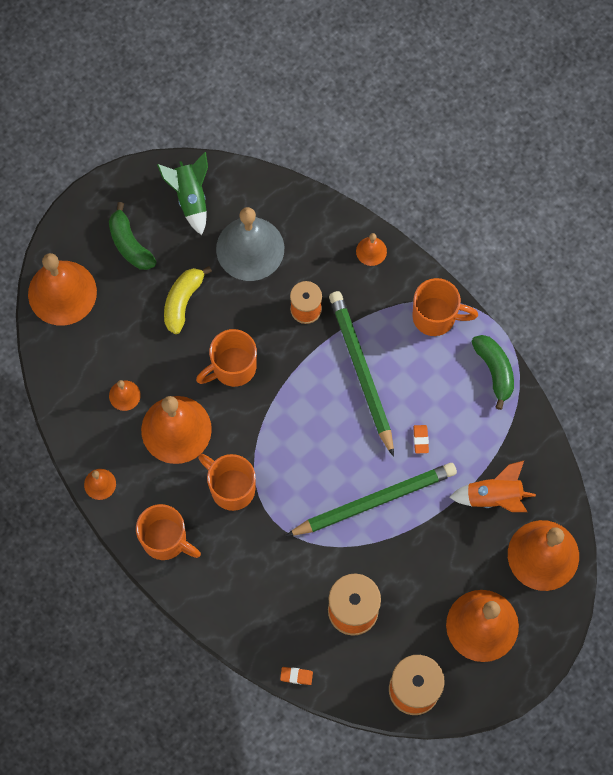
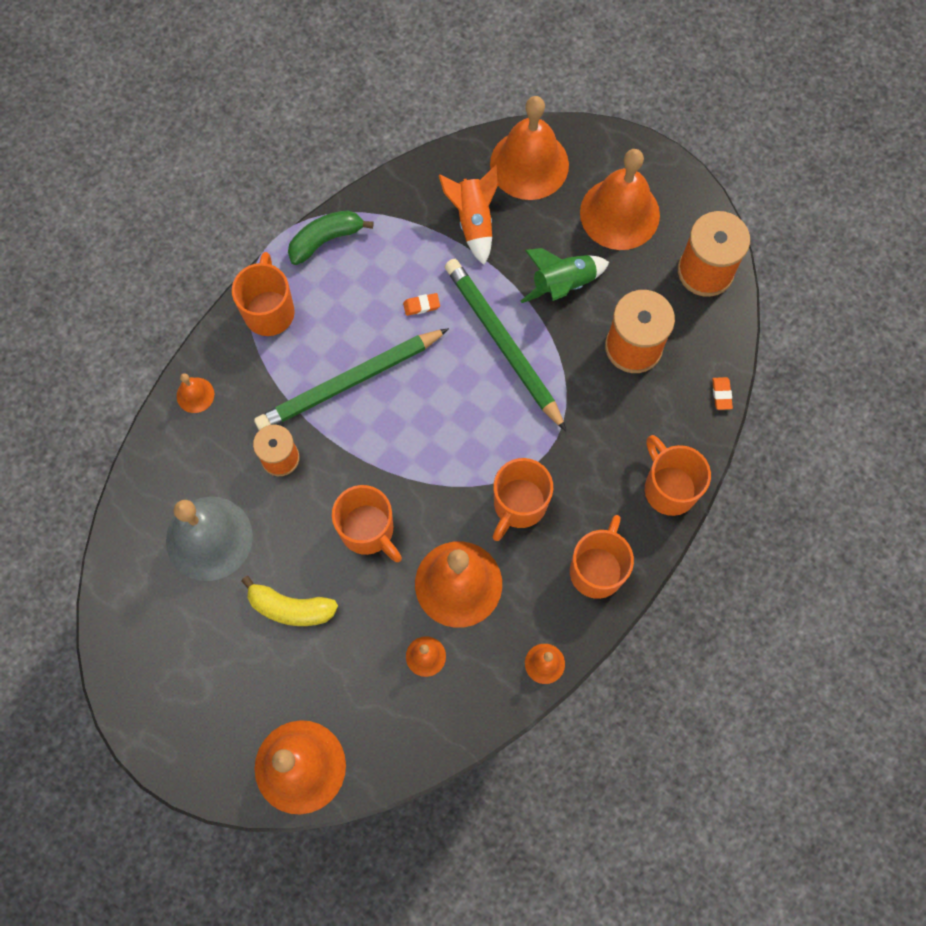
camera: 100 degrees left, 0 degrees up
green banana [109,202,157,270] -> none
green rocket [157,152,208,235] -> green rocket moved to [521,248,609,303]
none -> orange mug [645,435,711,516]

